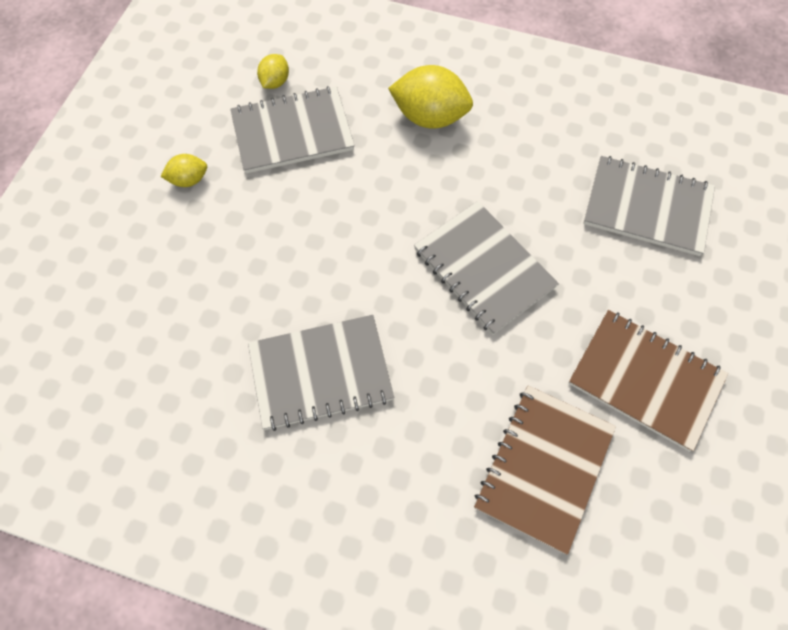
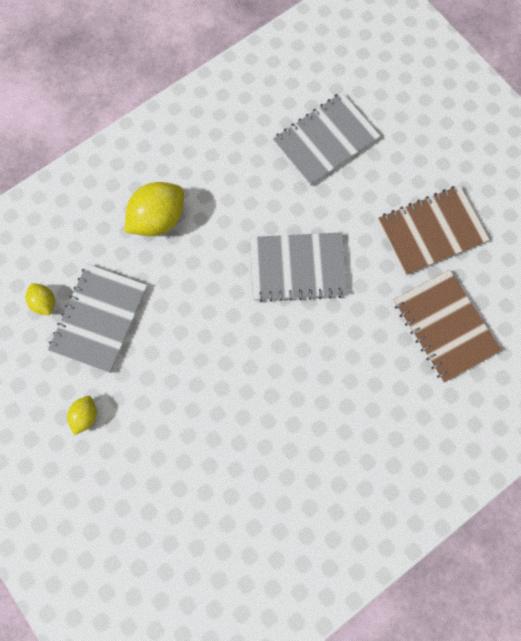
camera: 55 degrees left, 10 degrees up
grey notebook [248,315,394,431] -> none

